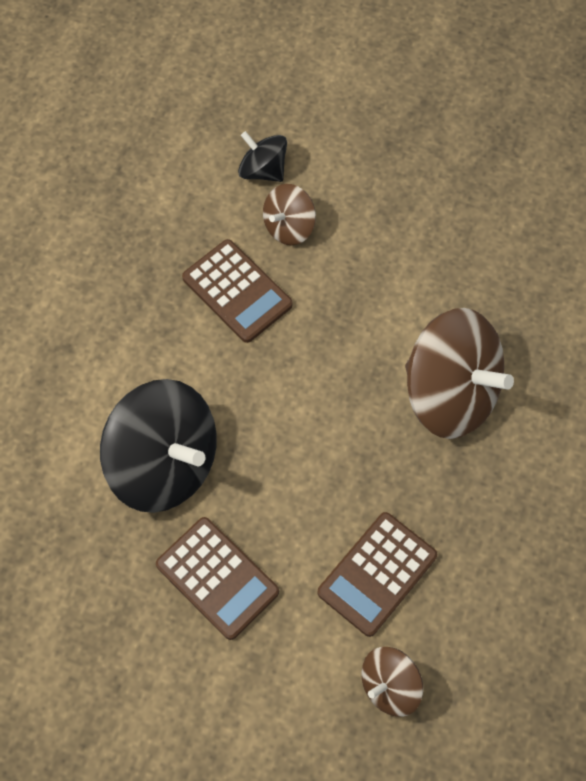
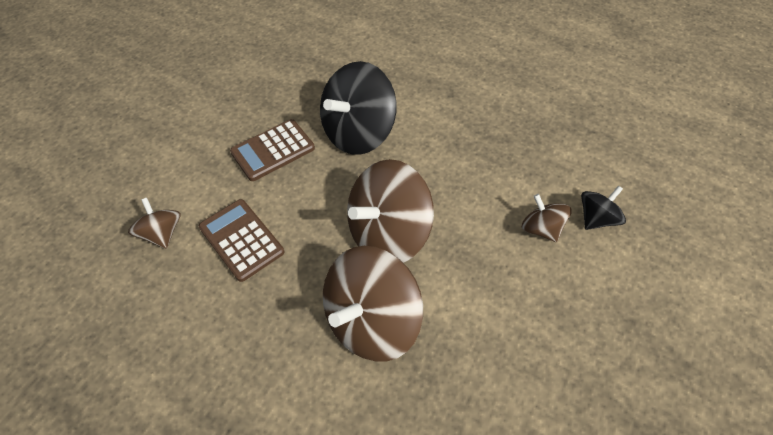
camera: 100 degrees right, 10 degrees down
brown calculator [182,239,293,343] -> none
none -> brown spinning top [347,159,434,263]

